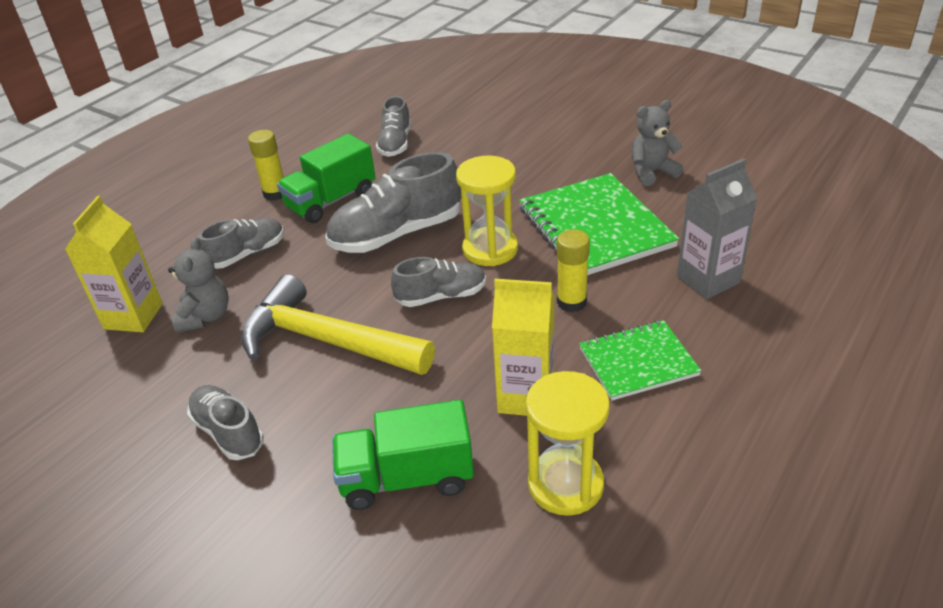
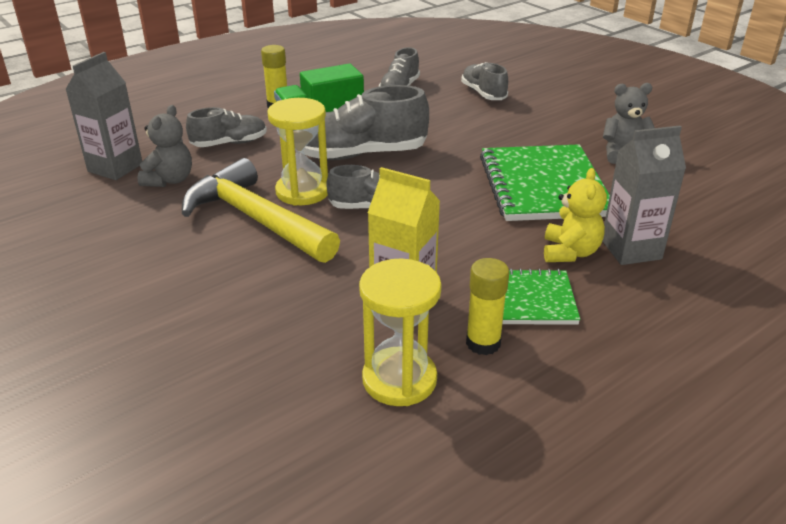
camera: 15 degrees right, 5 degrees down
yellow carton [65,196,163,332] -> grey carton [65,52,142,180]
grey shoe [187,385,264,460] -> grey shoe moved to [461,62,508,100]
green truck [332,400,474,510] -> none
yellow hourglass [456,156,518,266] -> yellow hourglass moved to [267,98,328,206]
yellow glue stick [557,229,590,312] -> yellow glue stick moved to [466,258,509,355]
none -> yellow teddy bear [544,168,607,262]

